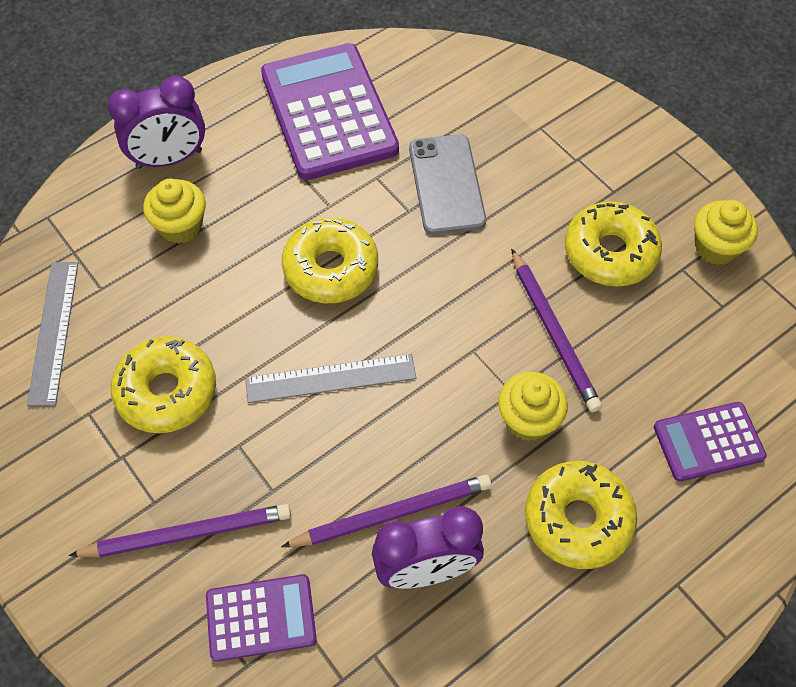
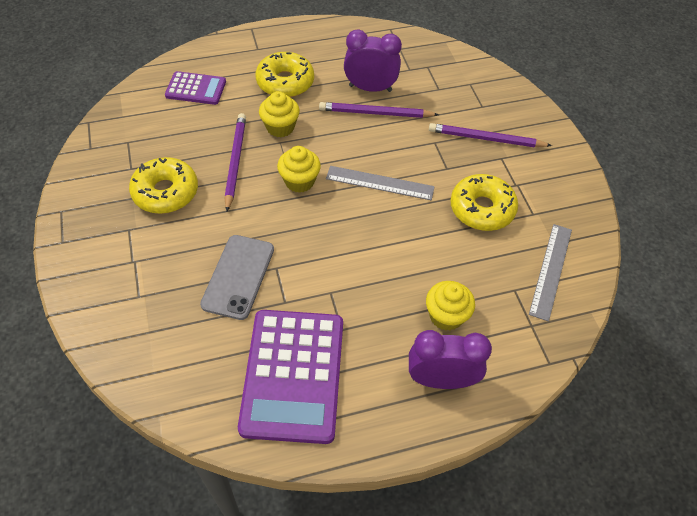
camera: 160 degrees left, 5 degrees down
purple calculator [206,574,317,662] -> none
yellow donut [282,217,378,303] -> none
yellow cupcake [694,200,758,265] -> yellow cupcake moved to [277,146,321,193]

